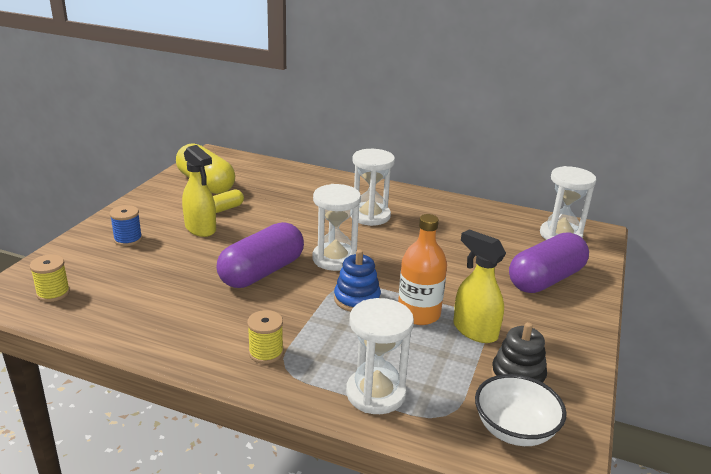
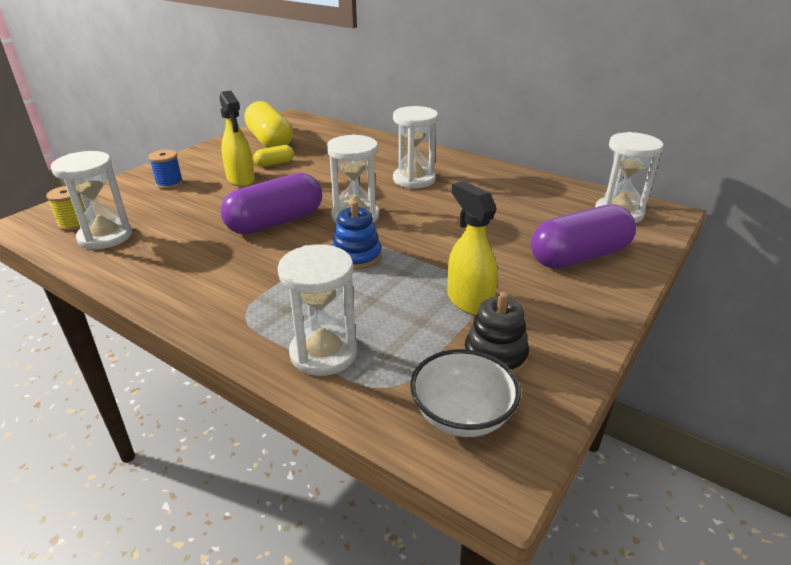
camera: 15 degrees right, 5 degrees up
yellow spool [247,310,283,364] -> none
orange bottle [398,214,447,325] -> none
none -> white hourglass [51,151,132,250]

